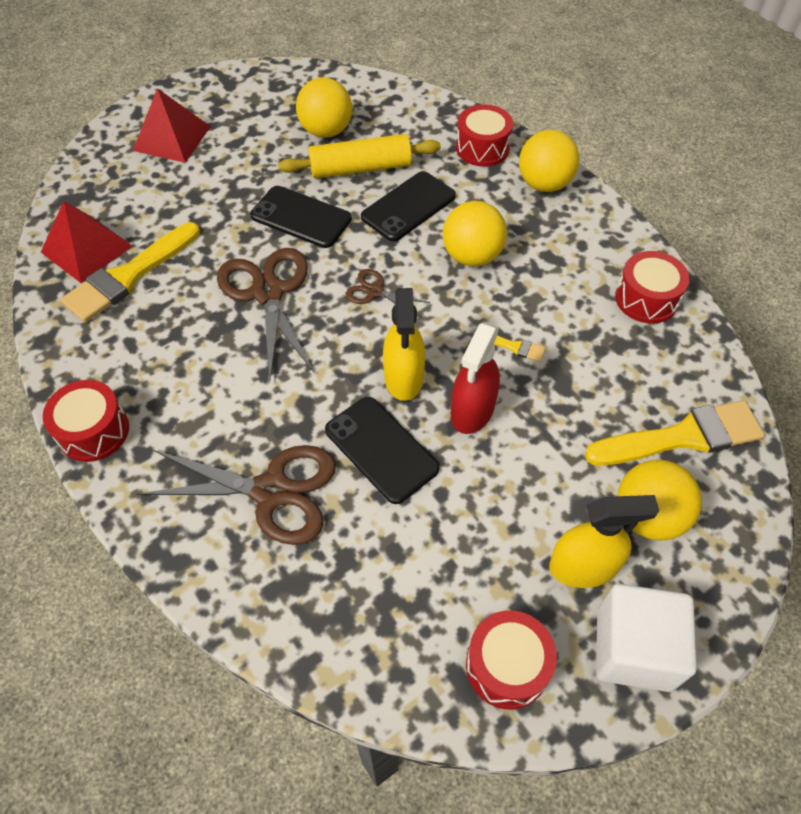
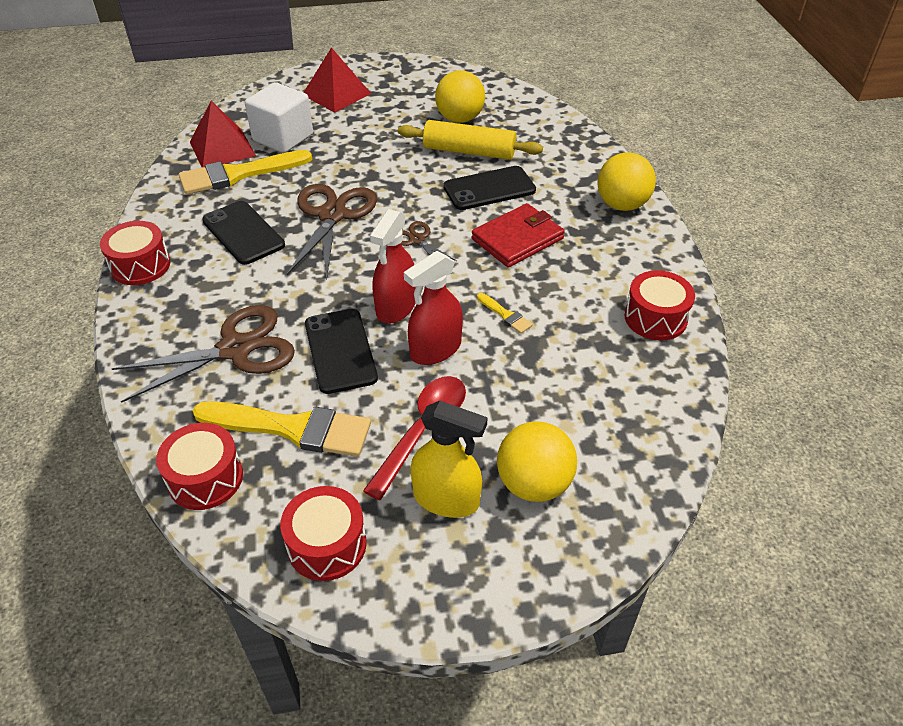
camera: 25 degrees right, 10 degrees down
brown scissors [137,445,336,545] -> brown scissors turned 60 degrees counterclockwise [111,305,295,403]
black phone [250,186,352,248] -> black phone moved to [202,201,285,265]
yellow spray bottle [383,288,425,401] -> red spray bottle [370,209,416,323]
yellow ball [443,201,507,266] -> red wallet [472,203,565,268]
red drum [456,105,513,167] -> red drum moved to [156,423,243,510]
yellow brush [585,400,765,466] -> yellow brush moved to [193,401,371,457]
white cube [596,584,697,692] -> white cube moved to [245,82,313,153]
none -> red spoon [363,376,466,500]

